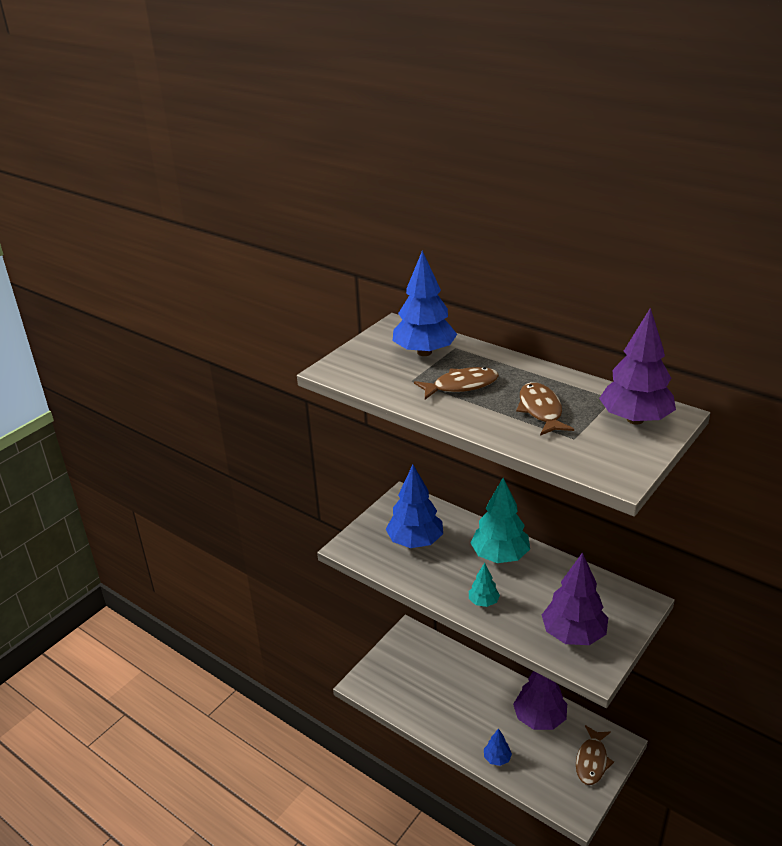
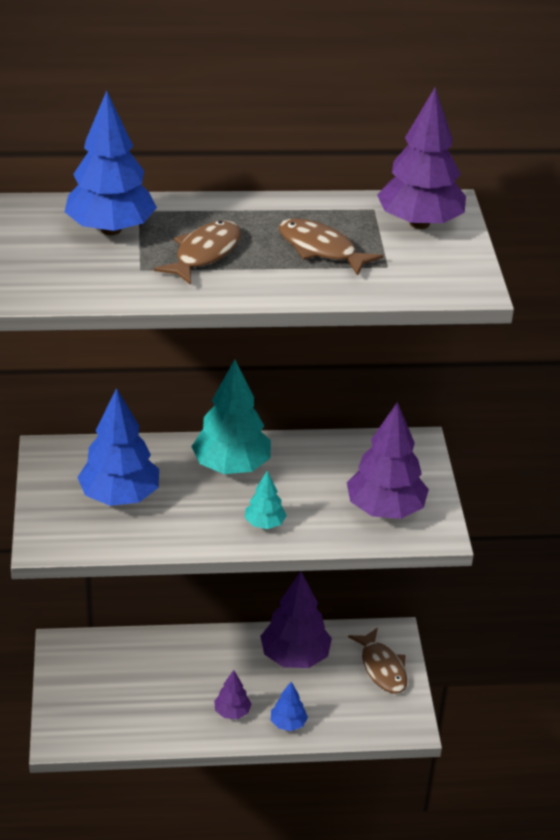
camera: 45 degrees left, 5 degrees up
none -> purple tree [214,670,251,719]

